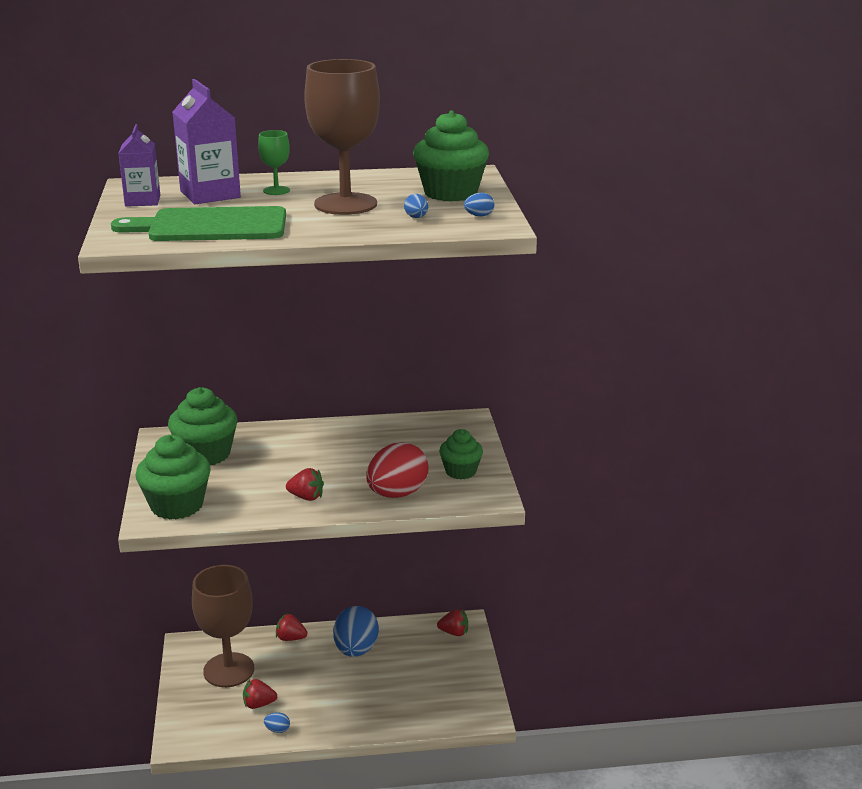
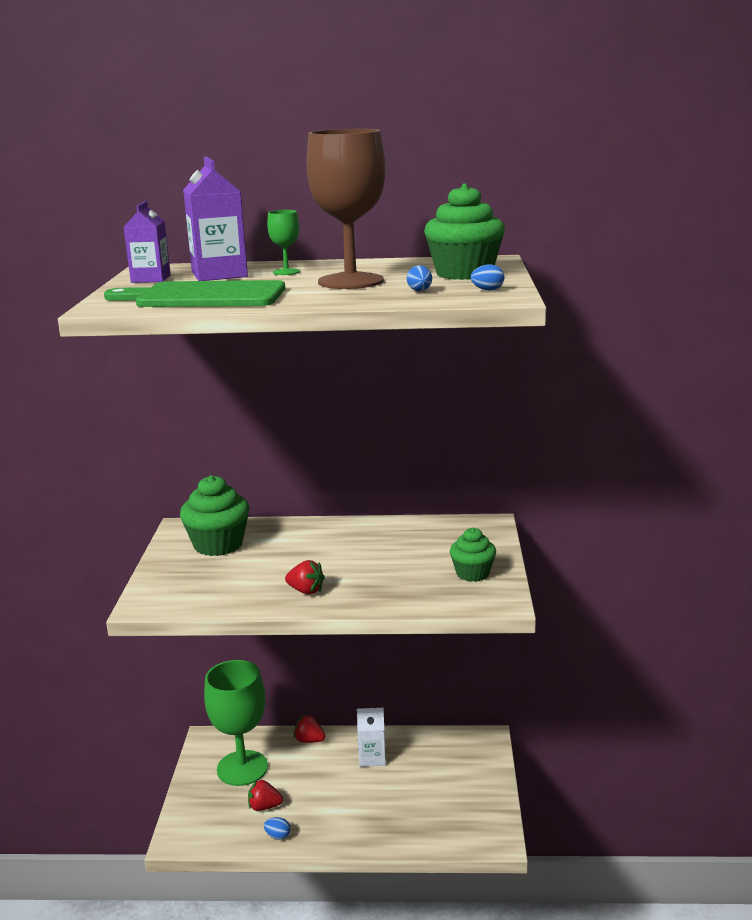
camera: 10 degrees right, 5 degrees down
green cupcake [135,435,211,520] -> none
brown goblet [192,565,254,687] -> green goblet [204,660,268,786]
blue egg [333,606,379,657] -> white carton [357,708,386,767]
red egg [366,442,429,498] -> none
red strawberry [437,609,468,636] -> none

